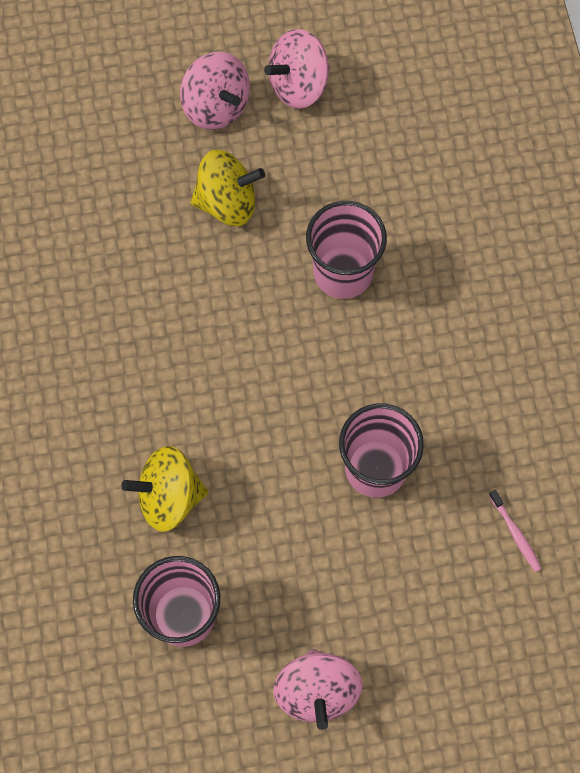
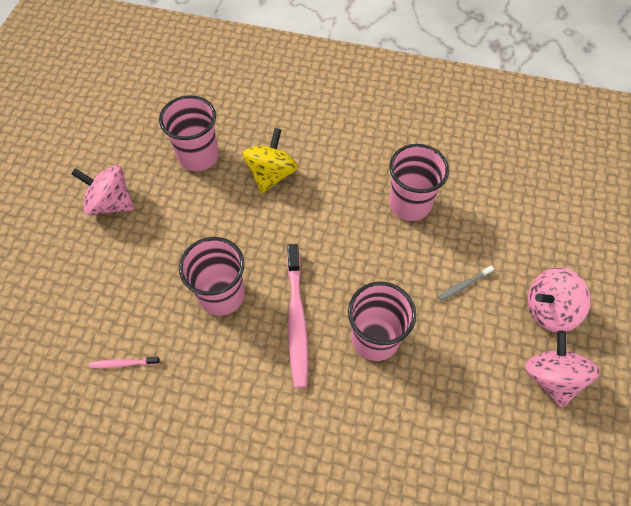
camera: 115 degrees right, 10 degrees down
yellow spinning top [190,150,265,226] -> grey toothbrush [438,265,494,301]
none -> pink toothbrush [287,244,308,388]
none -> pink cup [389,144,449,221]

